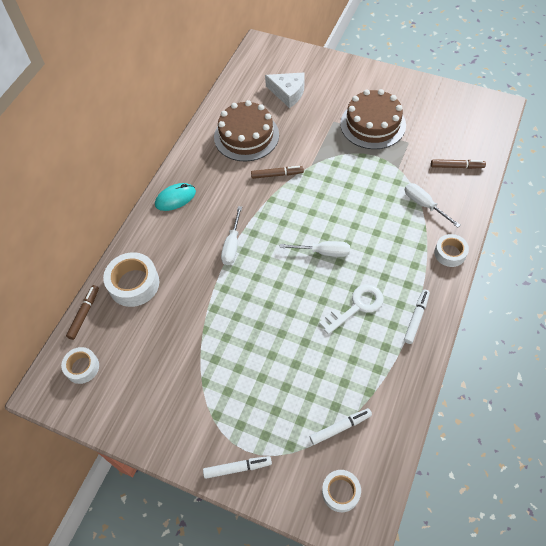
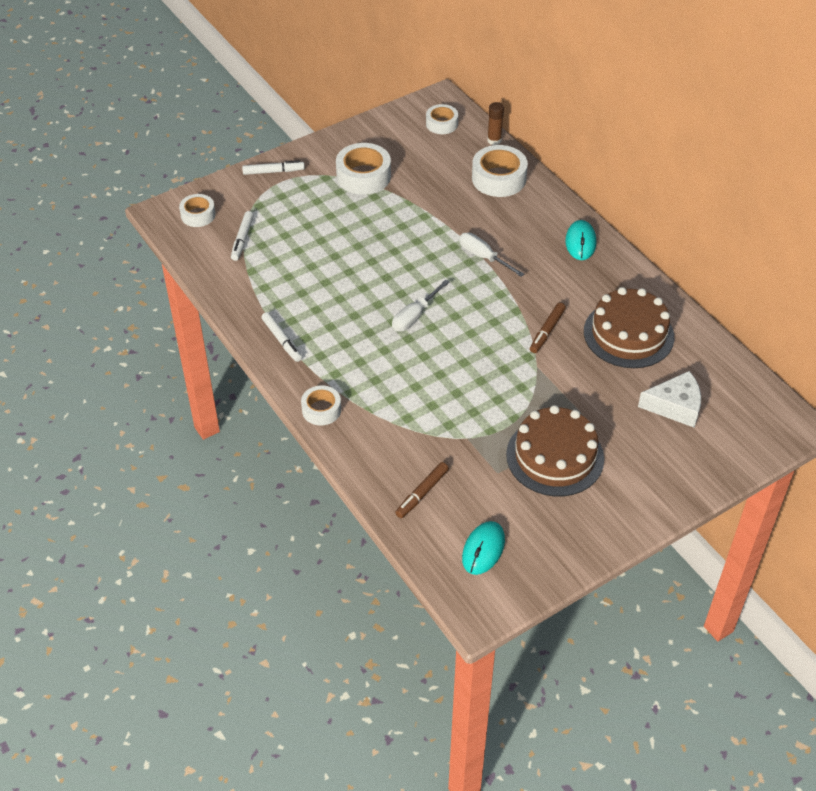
camera: 120 degrees right, 10 degrees down
brown marker [66,285,99,340] -> brown glue stick [487,102,504,145]
white marker [203,456,272,479] -> white marker turned 120 degrees counterclockwise [242,160,305,175]
white cheese [265,72,305,108] -> white cheese turned 150 degrees counterclockwise [638,371,701,428]
white key [319,285,384,335] -> none
white screwdriver [405,183,461,228] -> none
none -> white tape [336,143,391,195]
none -> turquoise mouse [462,521,505,575]

